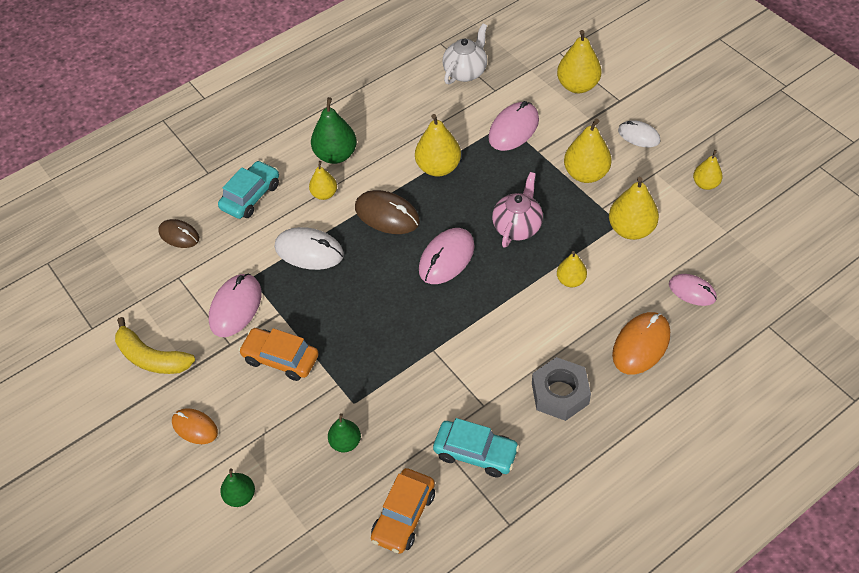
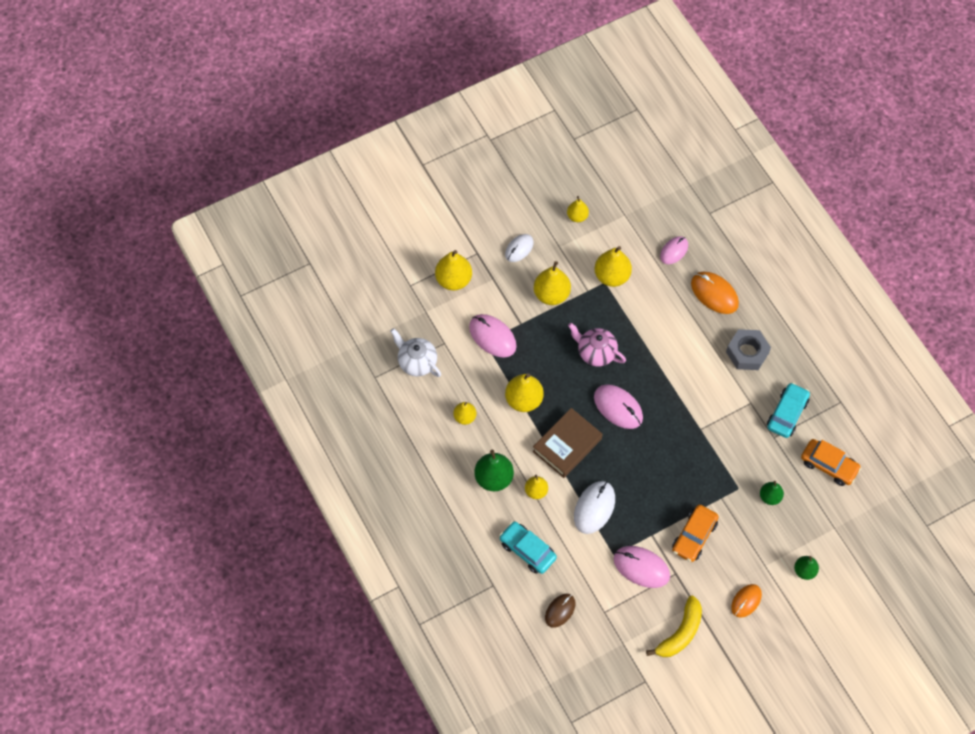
camera: 85 degrees left, 10 degrees up
brown mouse [355,190,420,234] -> brown book [533,408,603,478]
yellow pear [557,251,587,287] -> yellow pear moved to [453,402,476,425]

